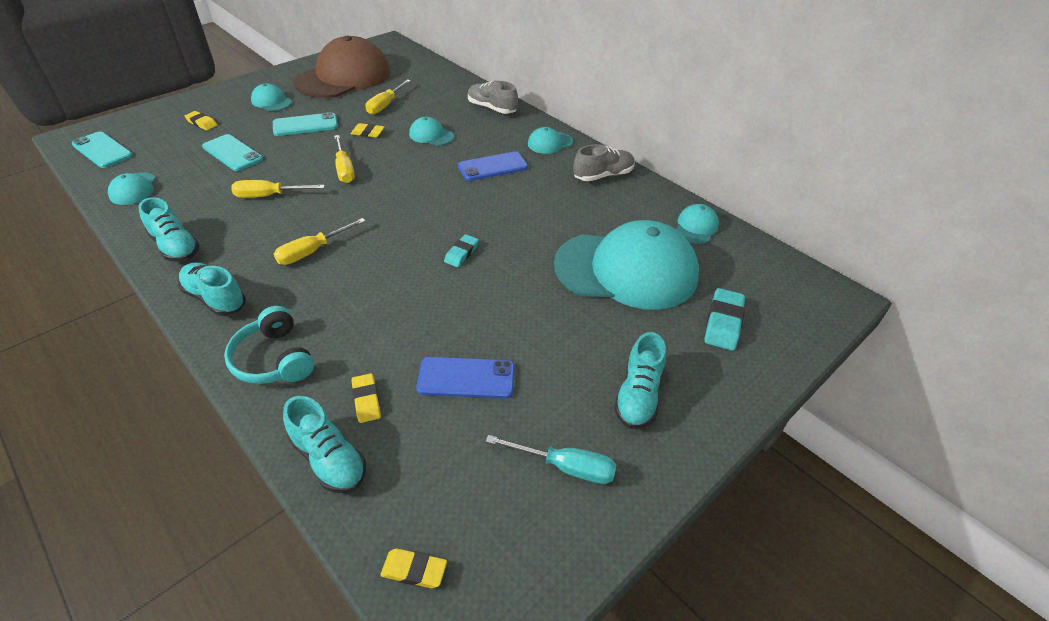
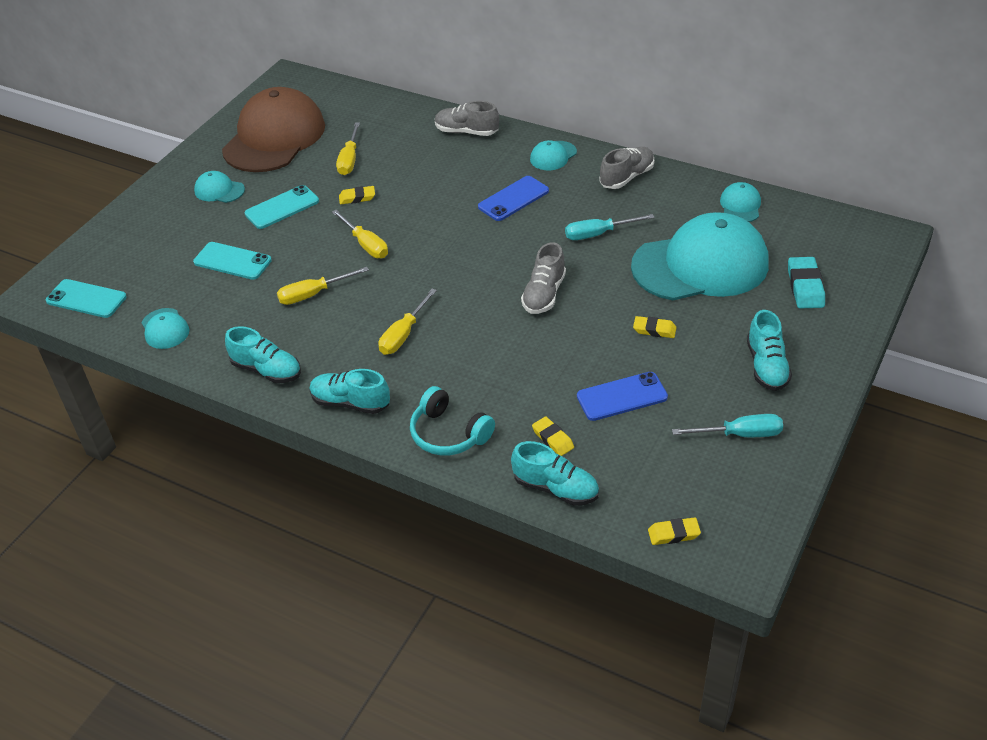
camera: 15 degrees left, 0 degrees up
yellow eraser [184,111,217,130] -> yellow eraser moved to [633,316,677,338]
turquoise cap [409,117,454,146] -> none
turquoise eraser [444,234,479,267] -> grey shoe [521,242,566,314]
none -> turquoise screwdriver [565,214,655,240]

